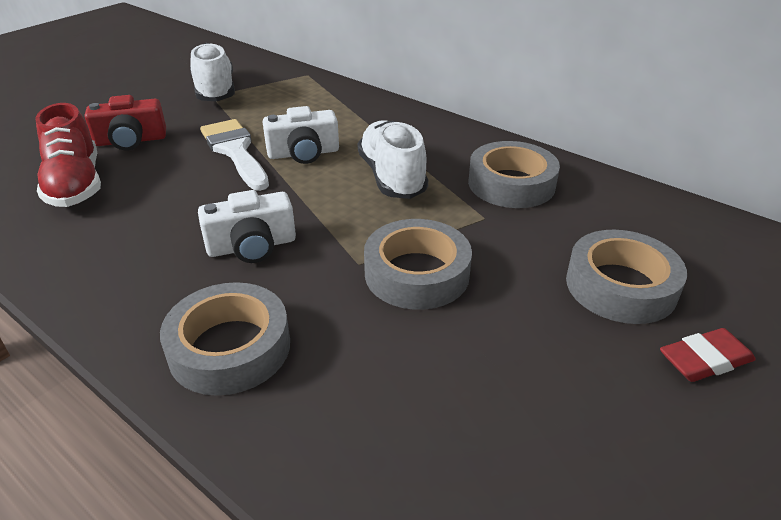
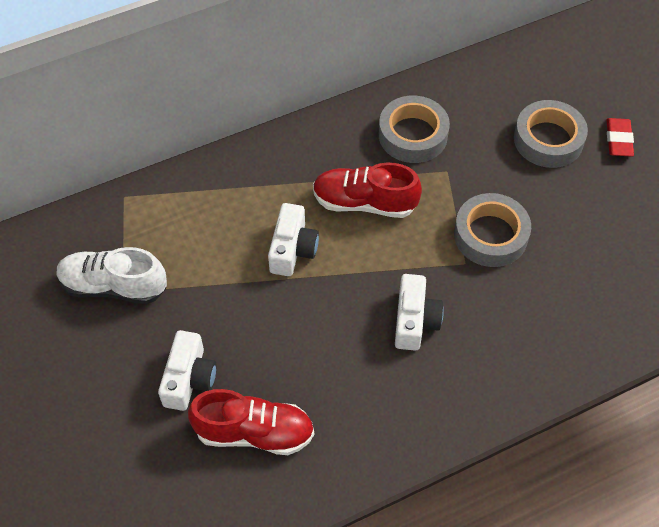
camera: 65 degrees left, 20 degrees up
red camera [85,95,166,150] -> white camera [158,330,217,411]
grey tape [160,282,290,396] -> none
white brush [200,119,269,191] -> none
white shoe [357,120,428,199] -> red shoe [313,163,422,218]

